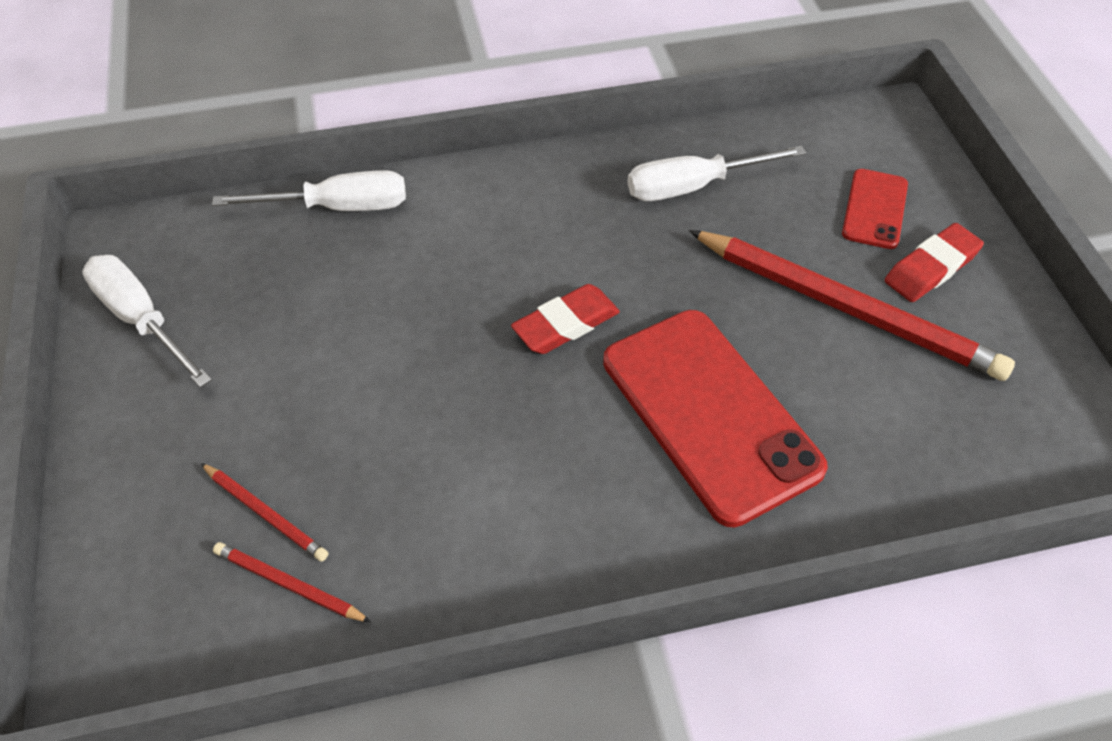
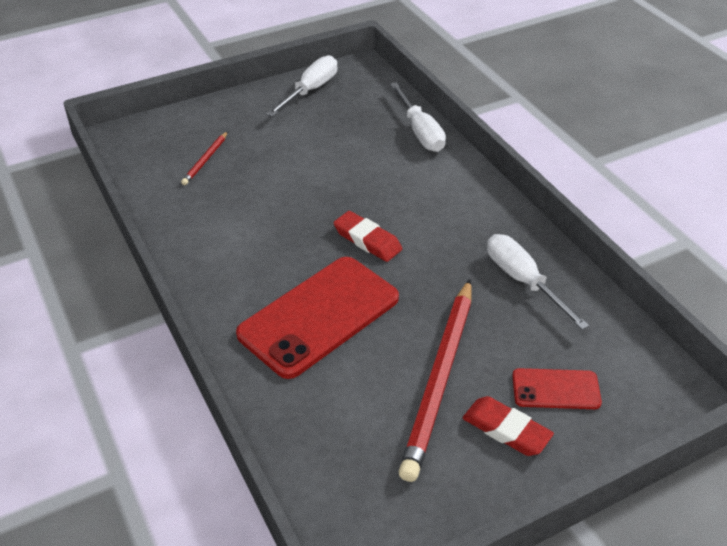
camera: 75 degrees right, 10 degrees down
red pencil [213,542,371,622] -> none

